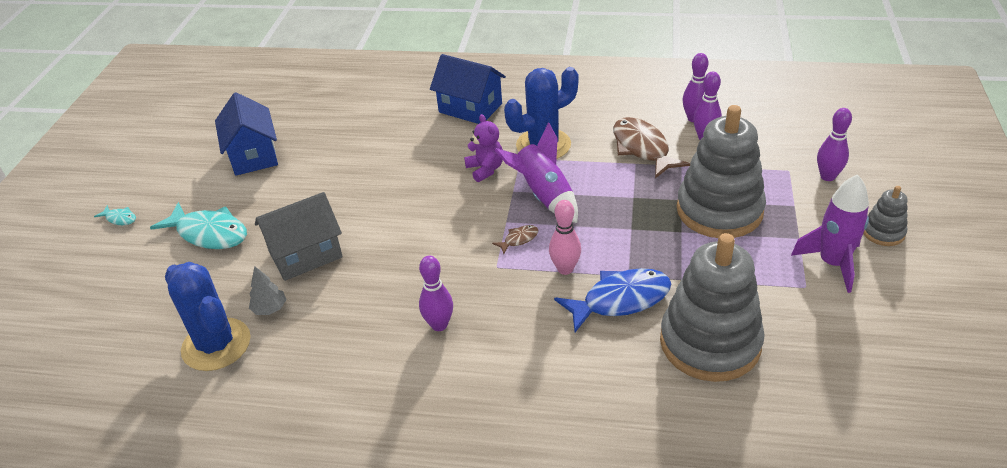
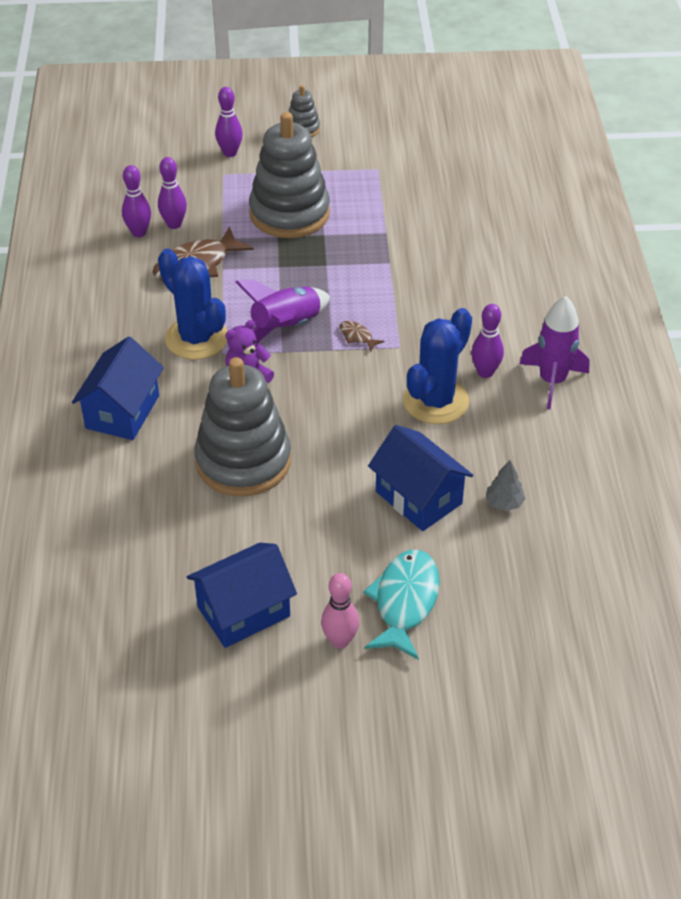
camera: 105 degrees left, 5 degrees up
turquoise fish [94,205,136,225] -> none
blue cactus [165,262,251,371] -> blue cactus moved to [403,308,472,424]
grey house [255,192,343,281] -> blue house [368,425,473,531]
pink bowling pin [549,200,581,275] -> pink bowling pin moved to [321,573,359,649]
blue fish [554,268,671,332] -> none
grey stacking toy [660,233,765,382] -> grey stacking toy moved to [194,357,291,496]
purple rocket [791,174,869,293] -> purple rocket moved to [520,296,589,409]

